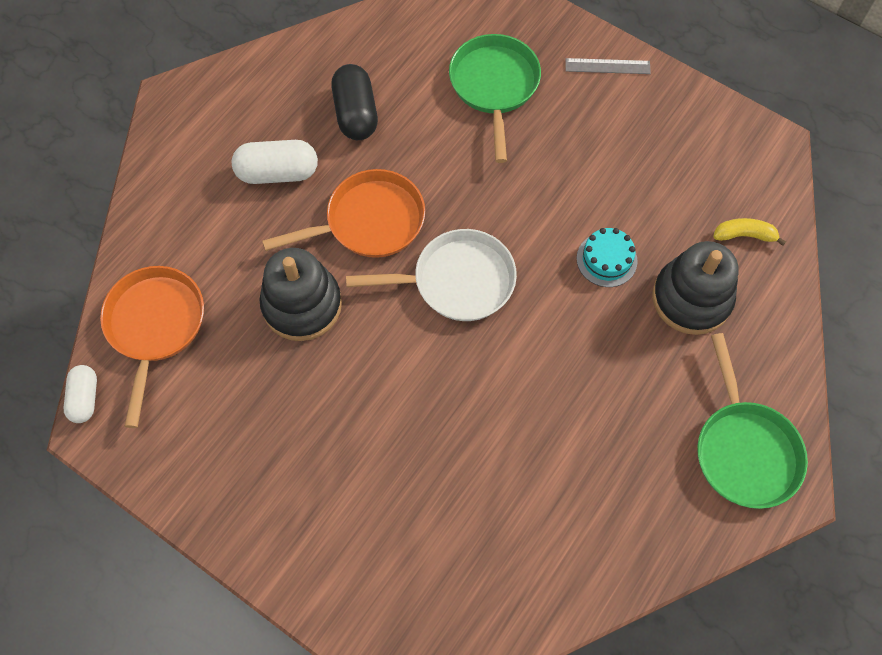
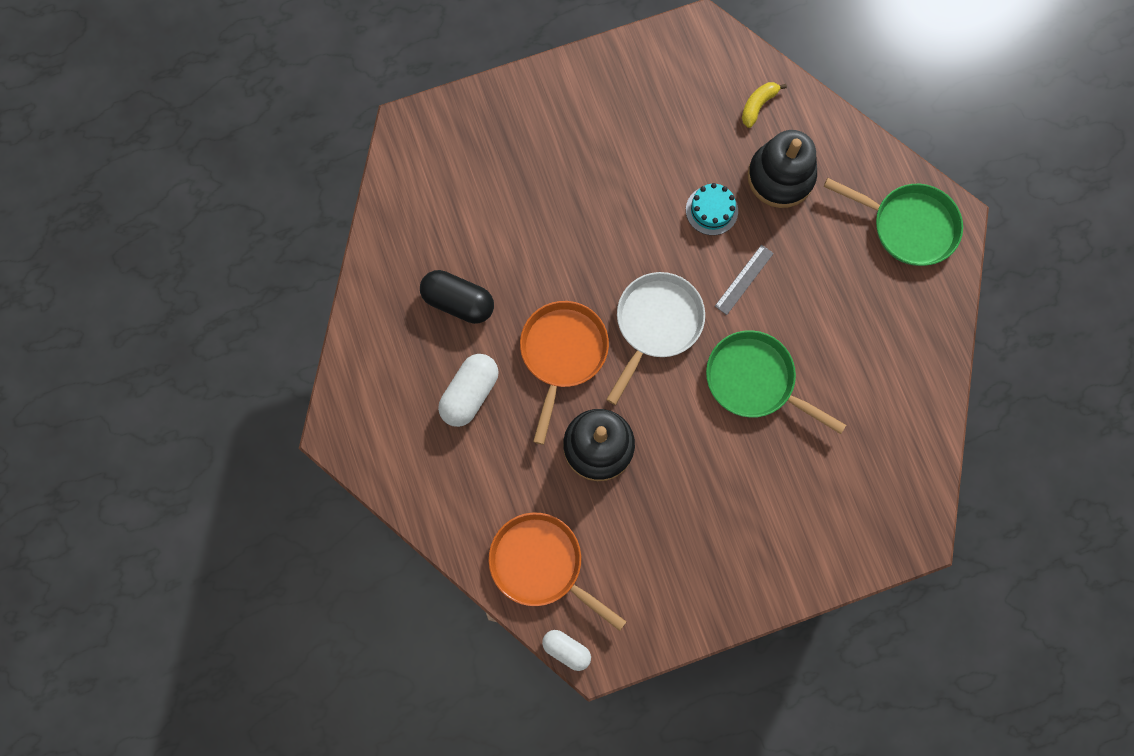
camera: 55 degrees left, 10 degrees up
green pan [449,34,541,163] -> green pan moved to [706,330,846,434]
grey ruler [565,58,651,74] -> grey ruler moved to [715,245,774,315]

